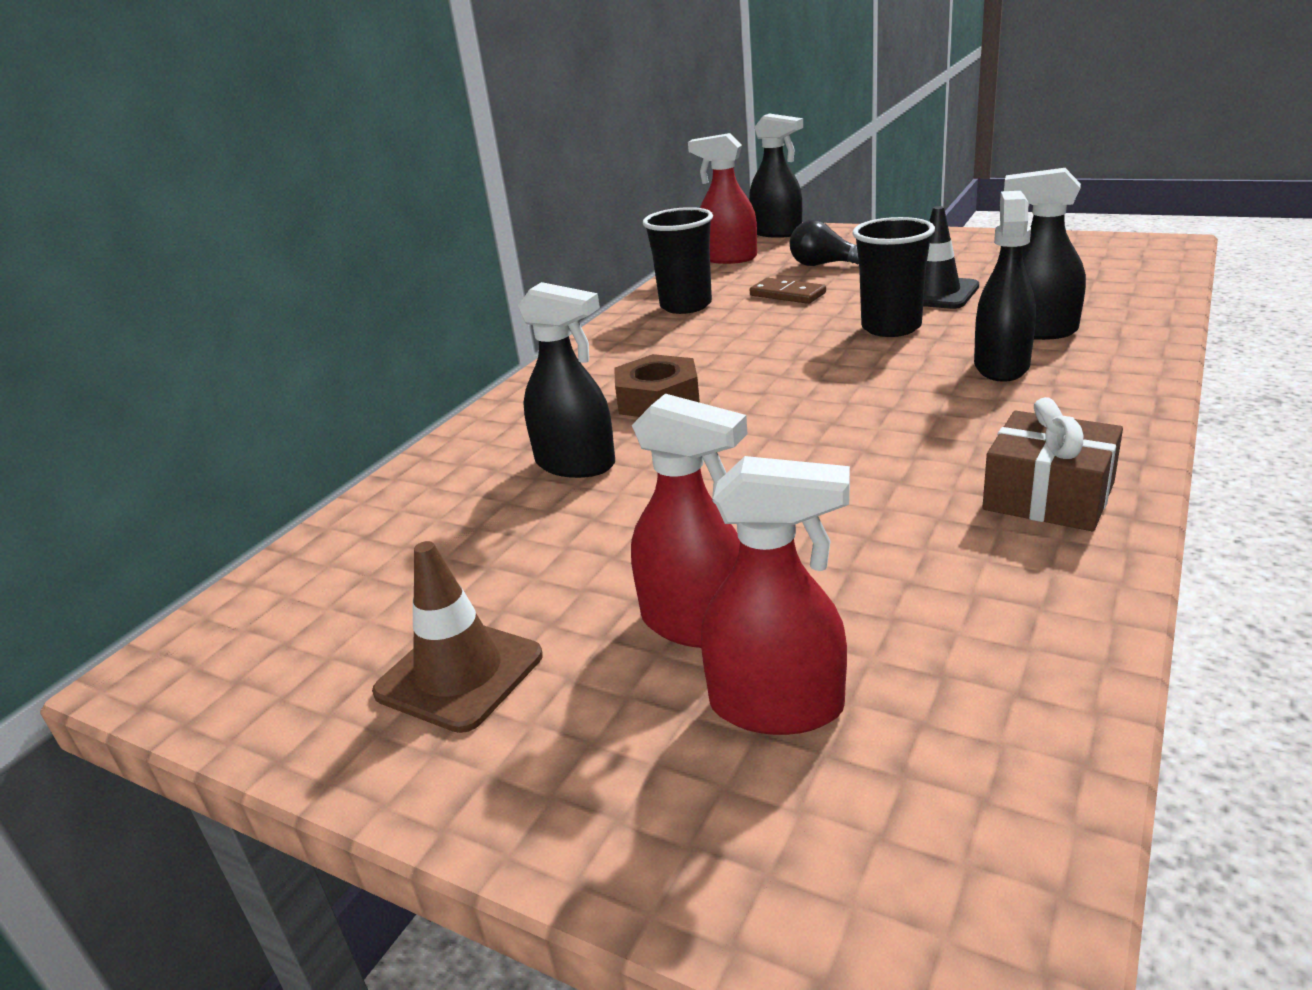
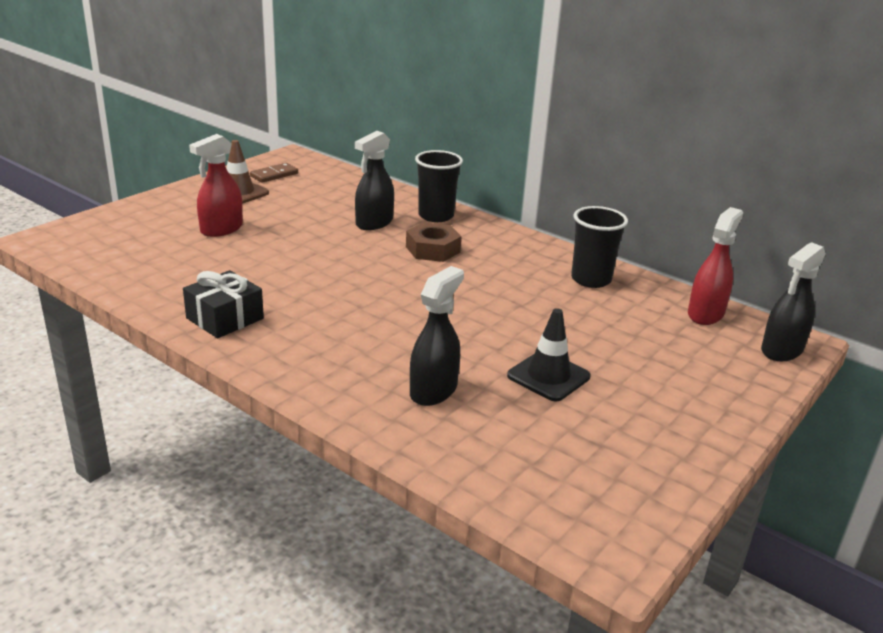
camera: 95 degrees right, 0 degrees up
red spray bottle [701,456,850,735] -> none
brown domino [750,278,826,304] -> brown domino moved to [250,163,298,183]
black light bulb [790,220,859,266] -> none
black cup [852,217,935,337] -> black cup moved to [415,150,463,222]
black spray bottle [974,191,1036,382] -> none
brown gift [982,397,1123,531] -> black gift [183,270,264,338]

